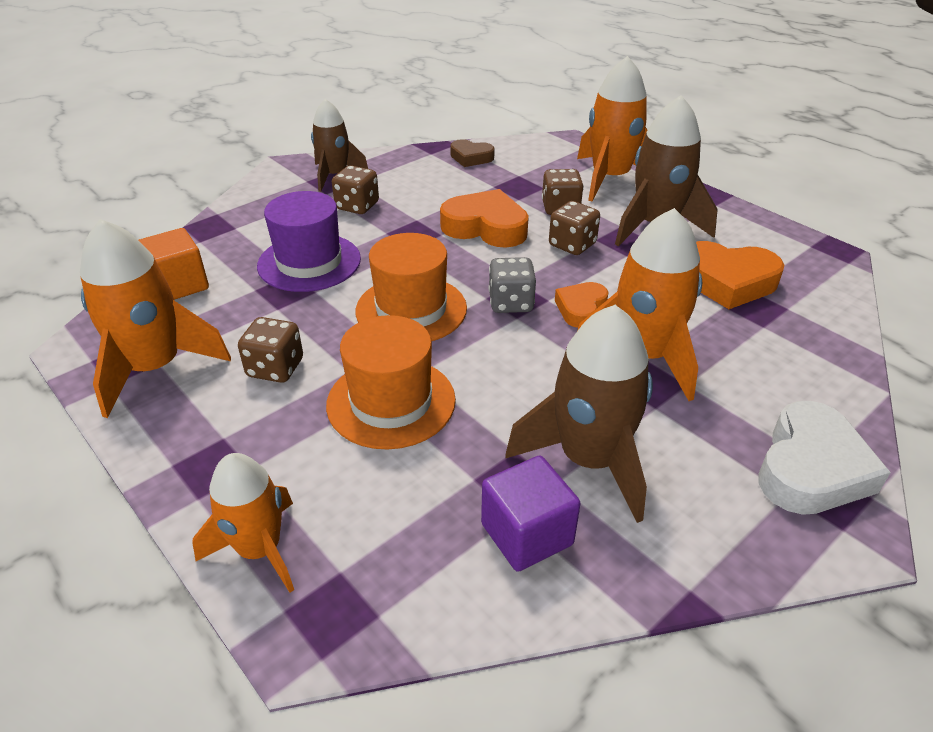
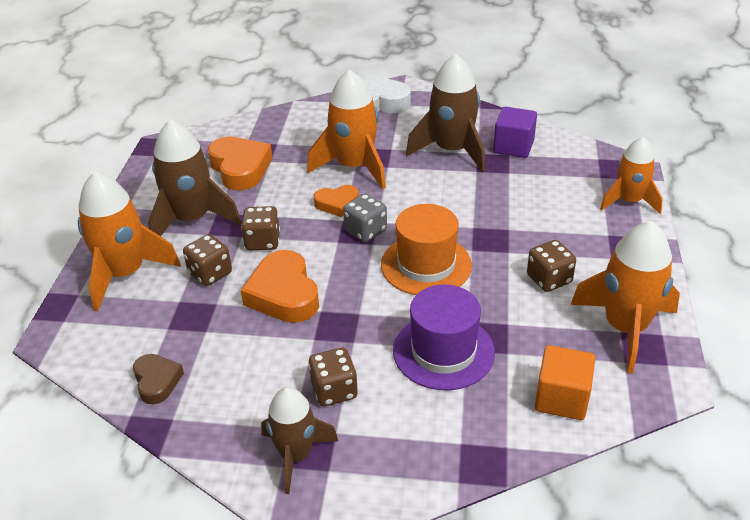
camera: 130 degrees left, 0 degrees up
orange hat [326,315,456,450] -> none

